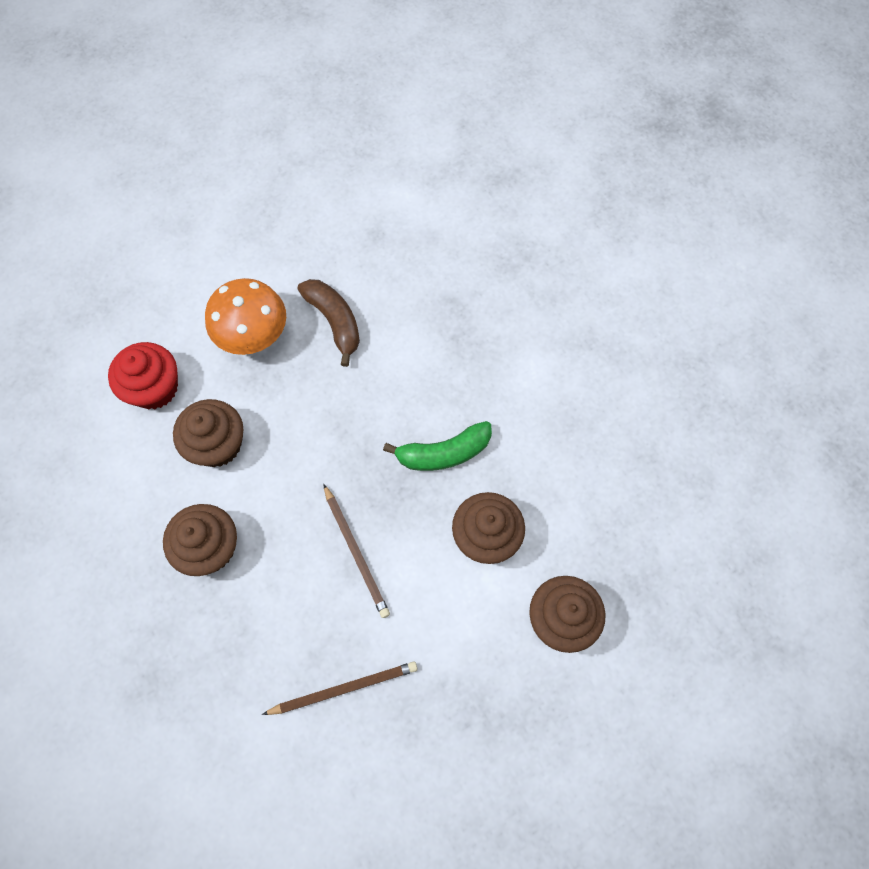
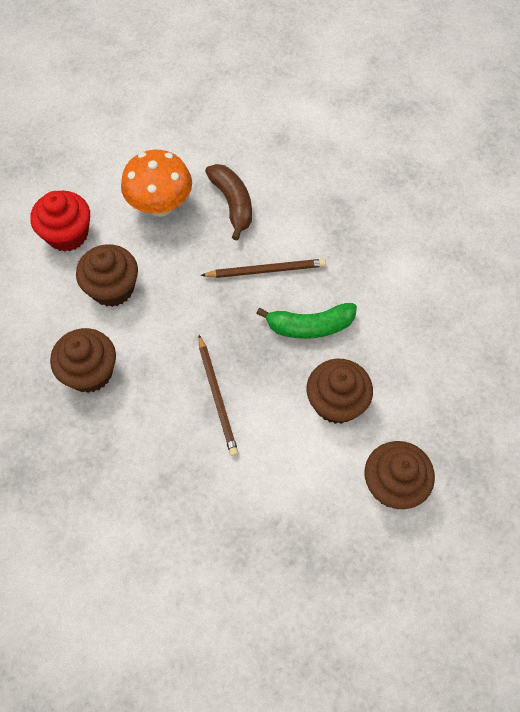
camera: 10 degrees right, 5 degrees down
brown pencil [262,661,418,715] -> brown pencil moved to [201,259,326,278]

